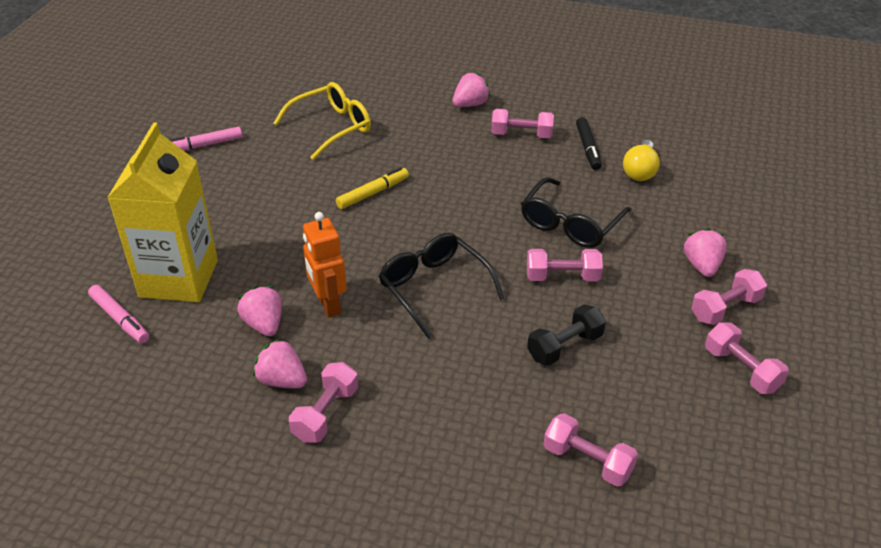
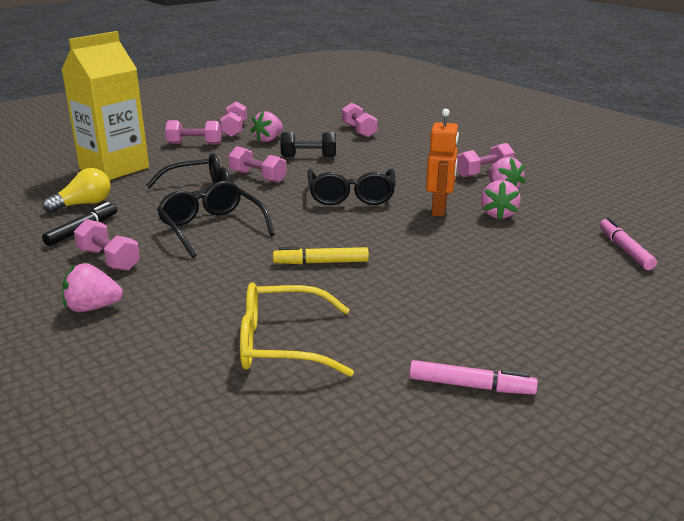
camera: 145 degrees left, 15 degrees down
yellow carton [107,122,218,302] -> yellow carton moved to [62,31,149,180]
pink strawberry [684,228,727,277] -> pink strawberry moved to [251,111,283,142]
none -> black glasses [157,181,275,258]

